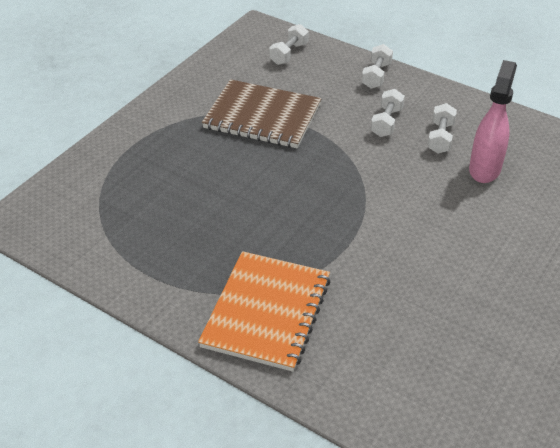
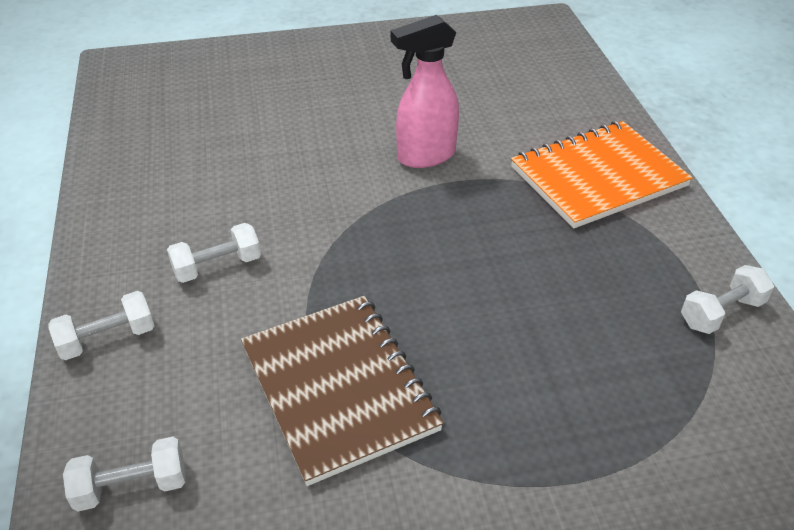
camera: 135 degrees left, 0 degrees up
white dumbbell [427,103,457,154] -> white dumbbell moved to [681,265,774,334]
pink spray bottle [469,60,517,183] -> pink spray bottle moved to [391,15,459,168]

